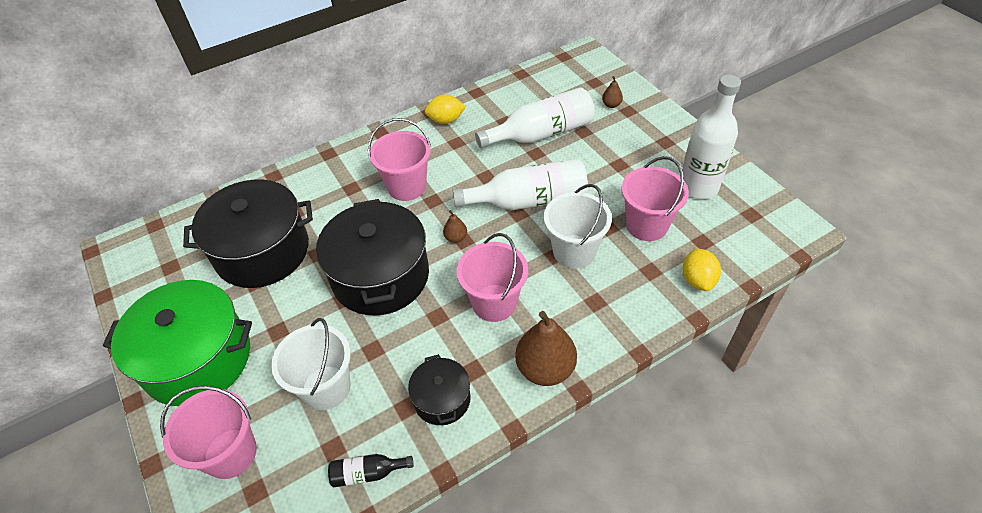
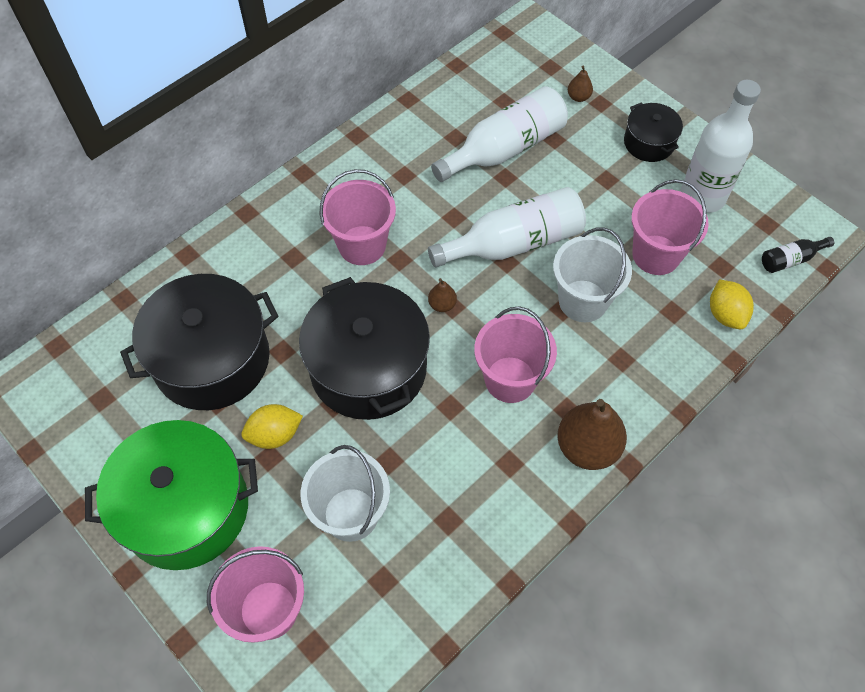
camera: 15 degrees left, 10 degrees up
black bottle [328,454,414,488] -> black bottle moved to [762,237,834,273]
black pot [408,354,471,425] -> black pot moved to [624,102,683,162]
yellow lemon [425,95,466,124] -> yellow lemon moved to [241,404,303,449]

